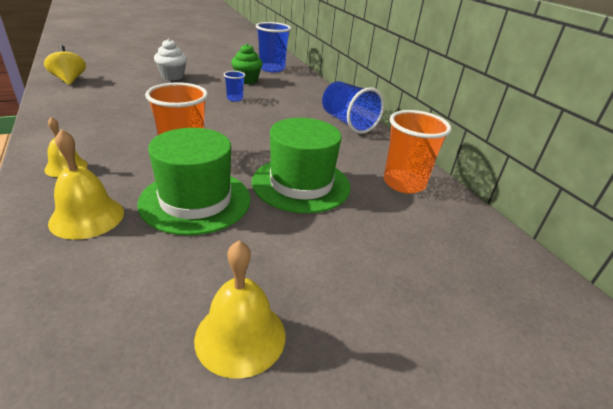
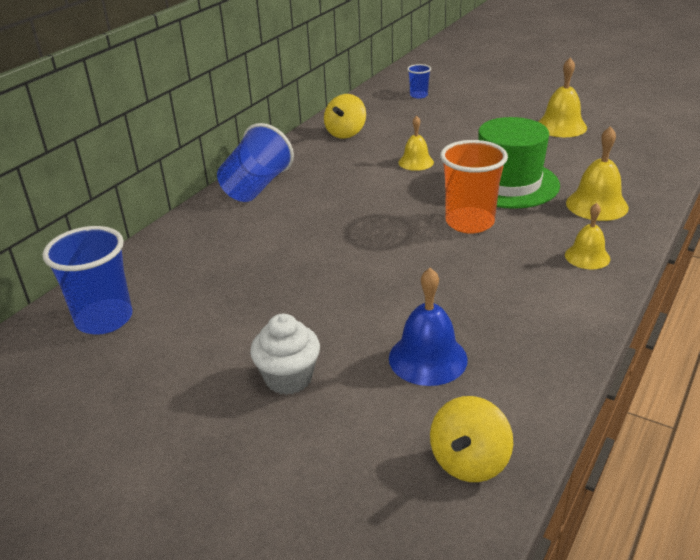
camera: 120 degrees left, 0 degrees up
blue cup [224,71,245,102] -> blue cup moved to [407,64,431,99]
green cupcake [231,44,263,84] -> none
green hat [252,118,350,213] -> yellow bell [398,116,434,171]
orange cup [383,110,452,194] -> yellow spinning top [324,94,366,139]
none -> blue bell [389,268,468,386]

